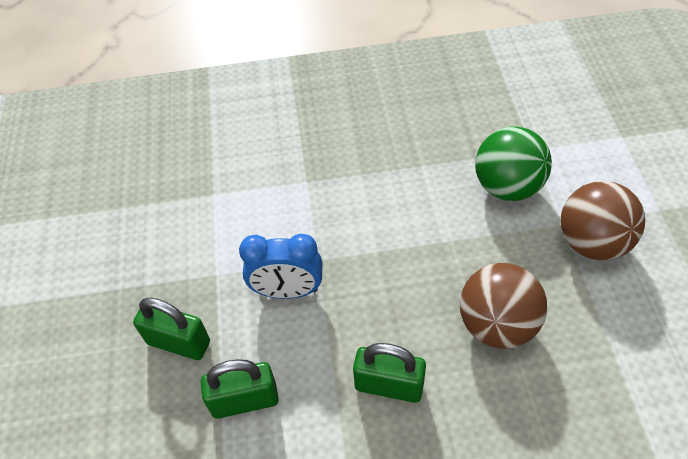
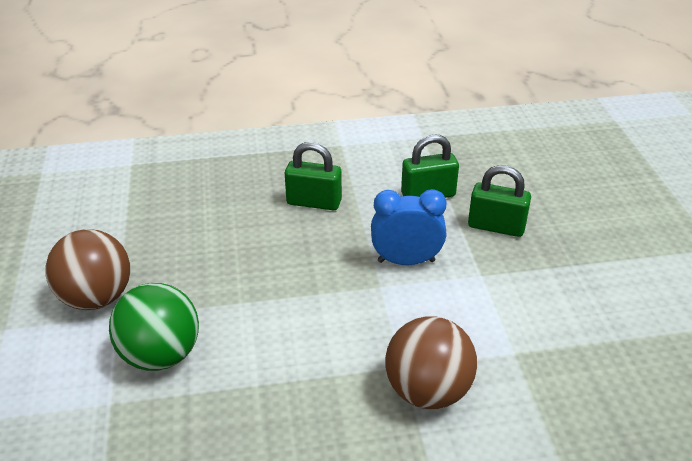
camera: 175 degrees right, 15 degrees down
brown ball [460,263,547,349] -> brown ball moved to [385,316,477,409]

